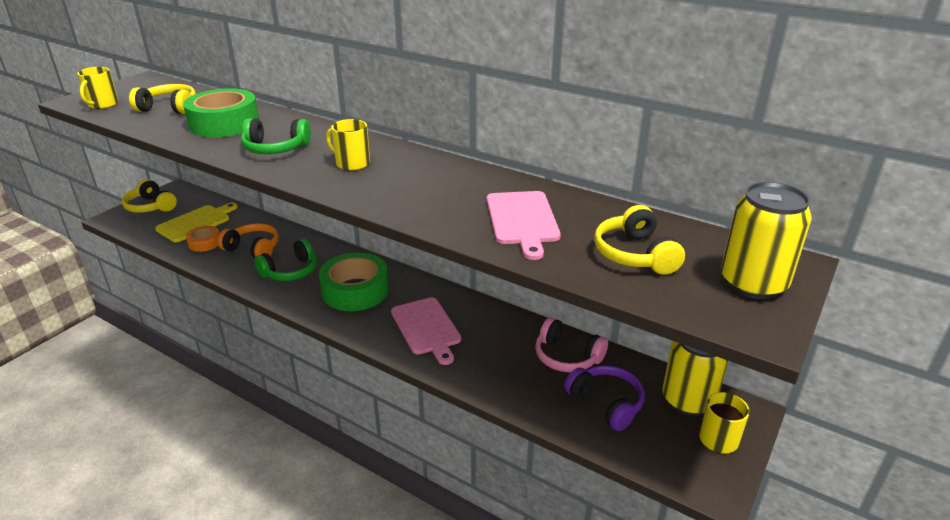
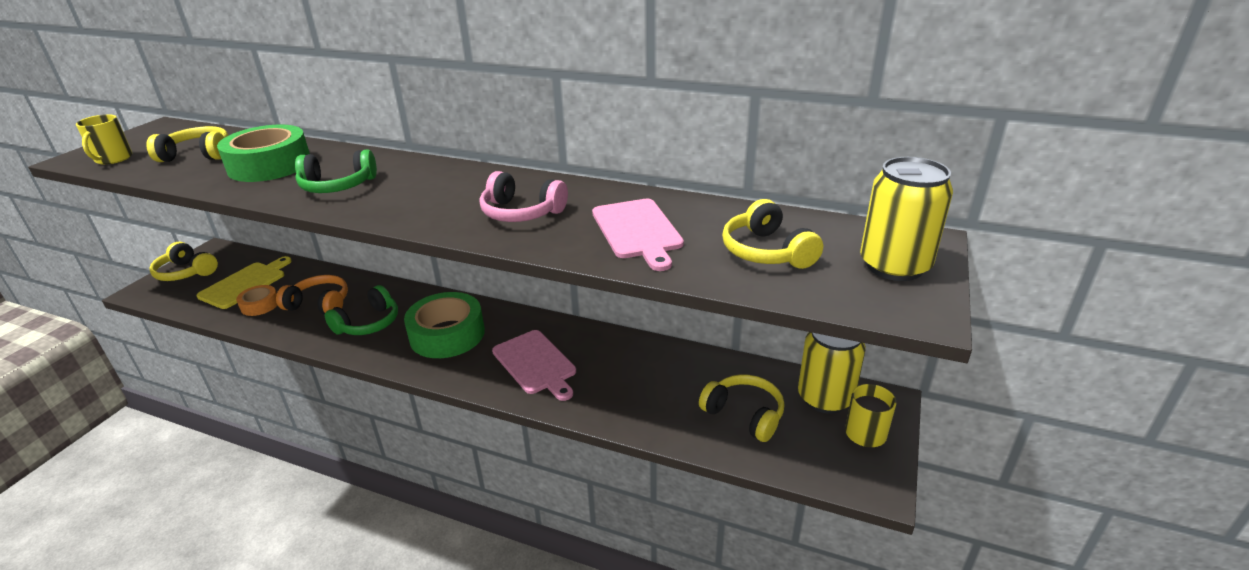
camera: 10 degrees left, 0 degrees up
yellow mug [326,119,370,171] -> none
pink headphones [535,317,608,372] -> pink headphones moved to [480,171,568,222]
purple headphones [564,365,645,431] -> yellow headphones [699,375,785,442]

